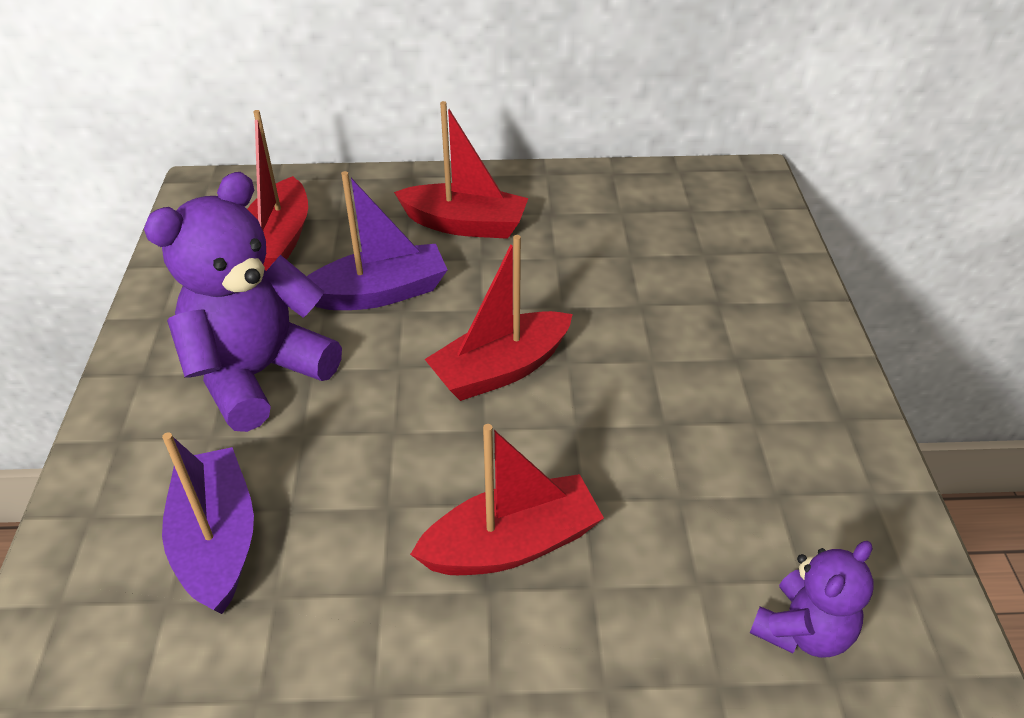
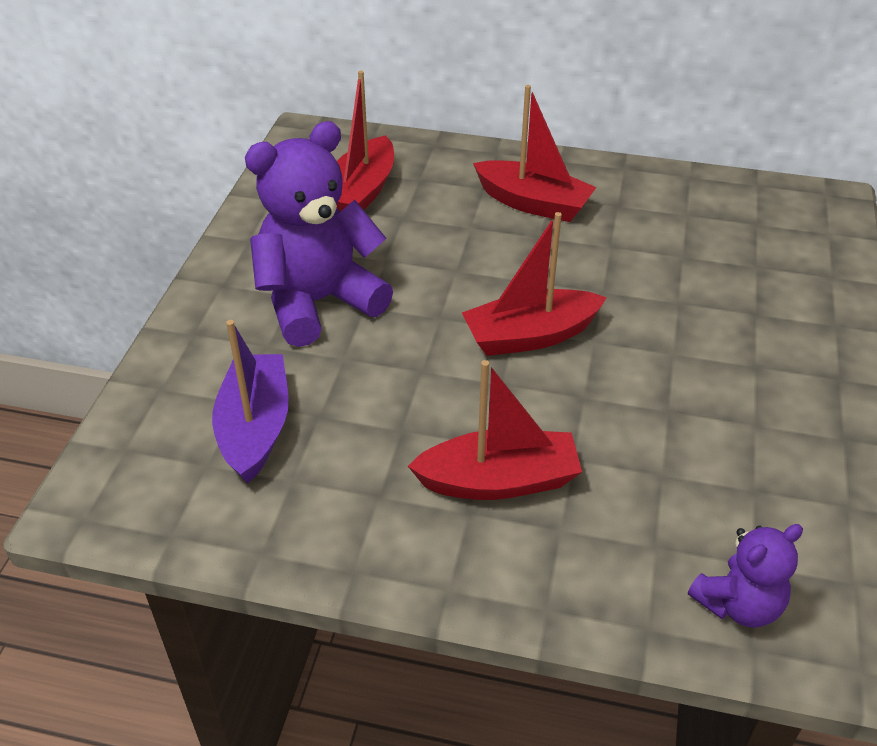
camera: 15 degrees right, 0 degrees up
purple boat [307,171,447,310] -> none

